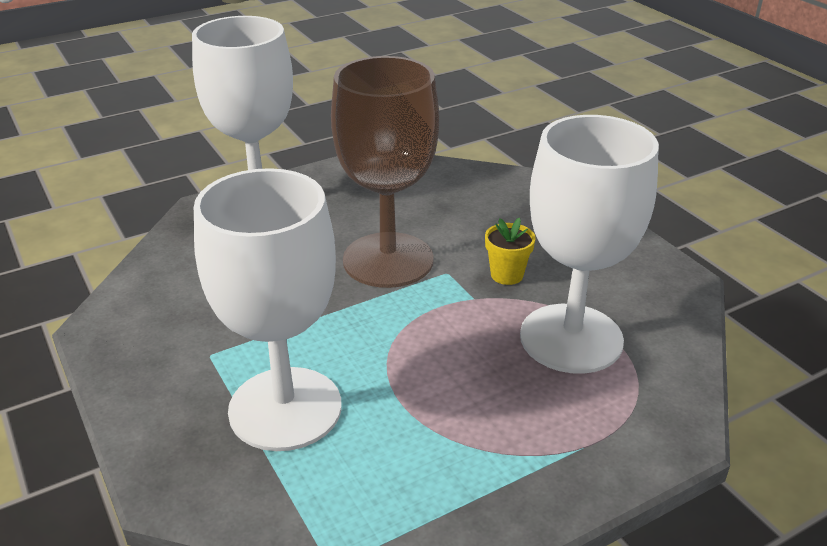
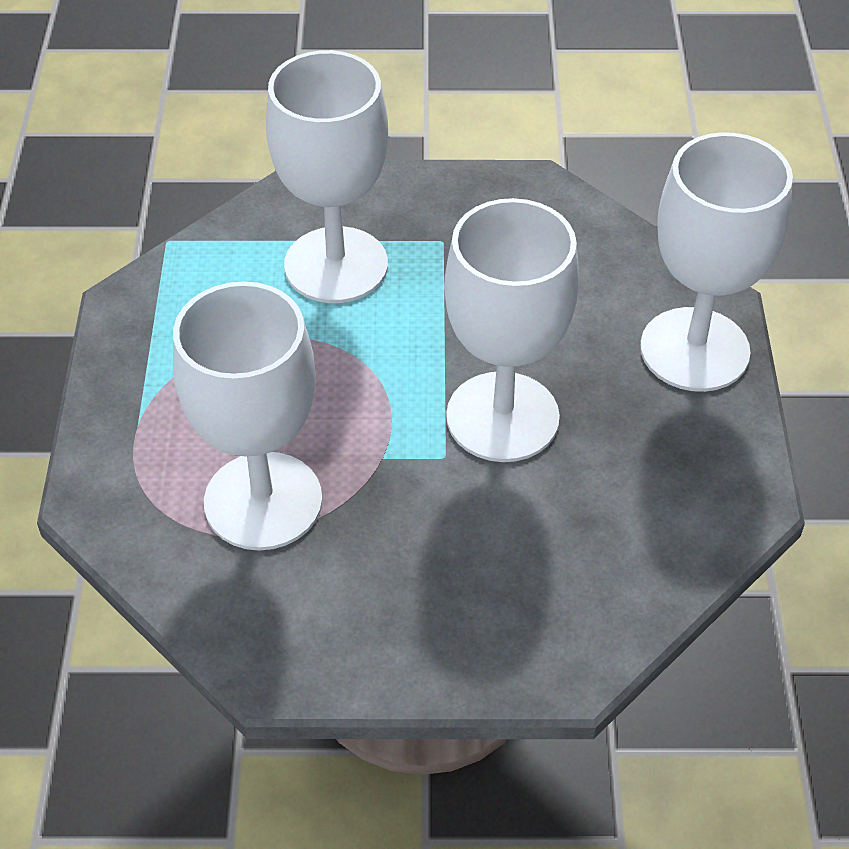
camera: 120 degrees right, 15 degrees up
brown goblet [331,56,439,288] -> white goblet [444,198,579,462]
yellow flower pot [485,218,536,285] -> none

